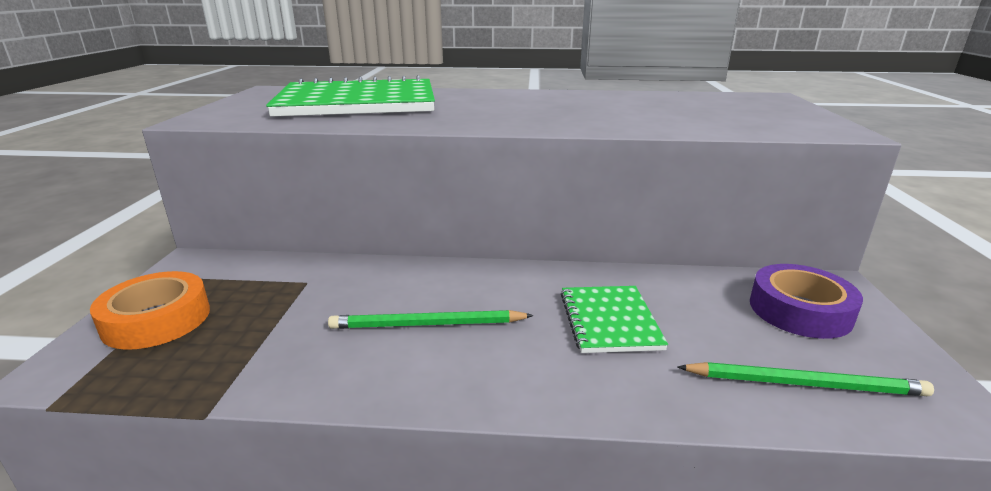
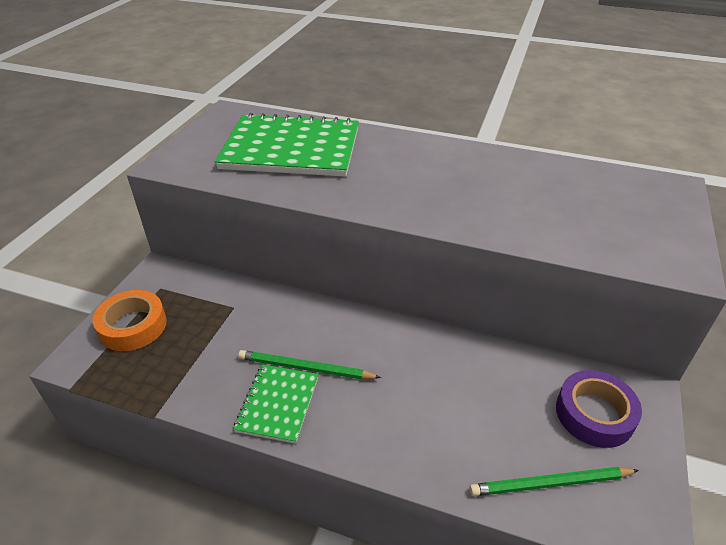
camera: 15 degrees right, 15 degrees up
green notebook [561,286,668,353] -> green notebook moved to [233,364,319,444]
green pencil [677,362,934,396] -> green pencil turned 150 degrees clockwise [469,467,639,496]

